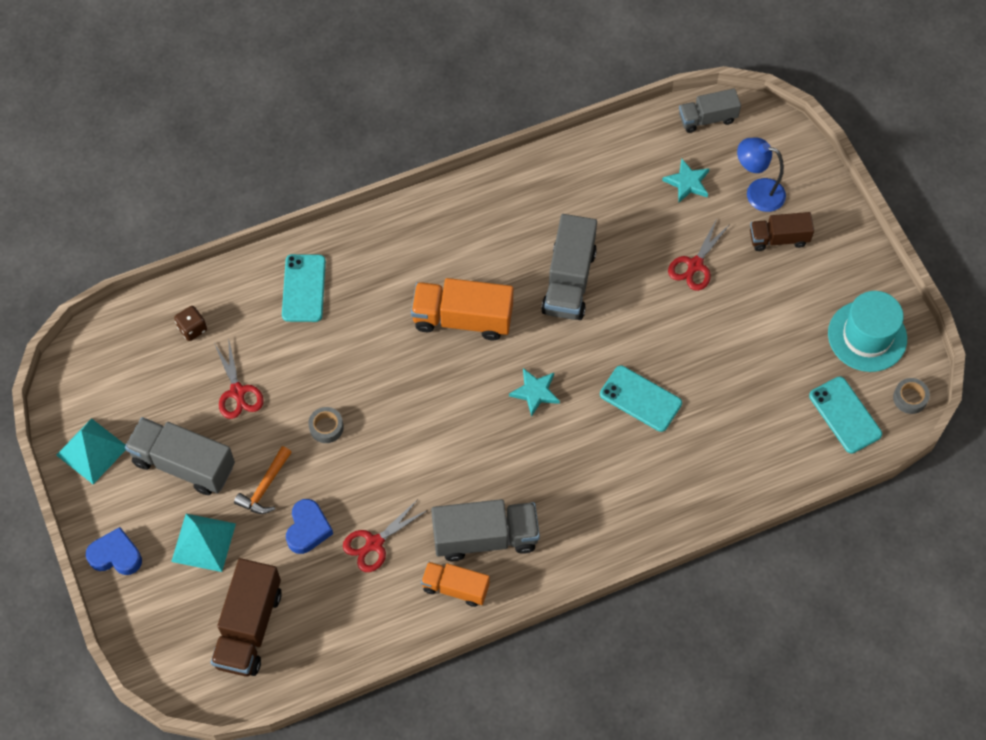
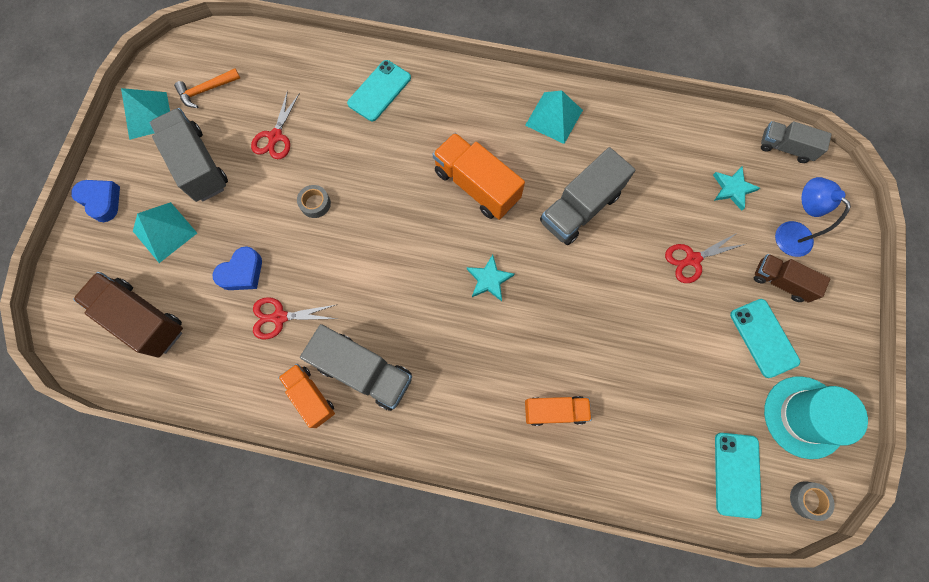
camera: 35 degrees right, 10 degrees up
brown dice [174,306,207,341] -> none
brown truck [211,558,282,676] -> brown truck turned 75 degrees clockwise [73,272,183,358]
orange hammer [234,446,292,514] -> orange hammer moved to [174,68,240,108]
turquoise phone [600,365,682,432] -> turquoise phone moved to [730,299,800,378]
none -> turquoise pyramid [525,90,583,144]
none -> orange truck [525,396,592,426]

